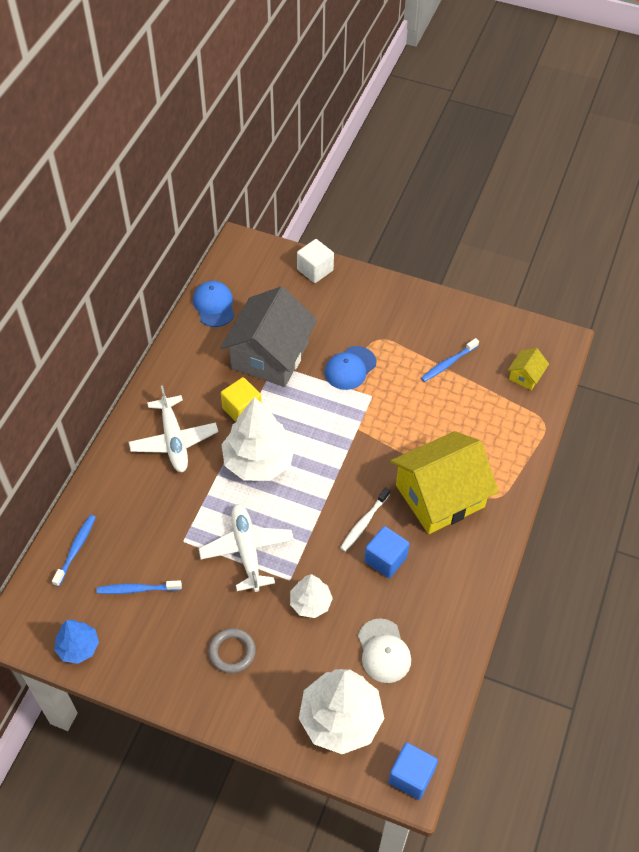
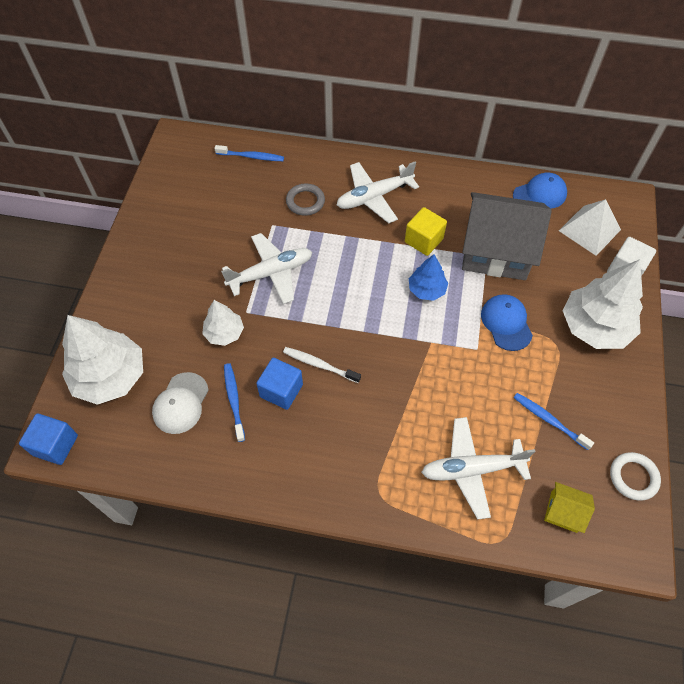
camera: 80 degrees right, 5 degrees up
blue tree [54,620,99,664] -> blue tree moved to [409,254,448,301]
blue toothbrush [97,580,182,594] -> blue toothbrush moved to [224,363,245,442]
grey ring [209,628,256,673] -> grey ring moved to [286,183,325,216]
white tree [221,397,295,481] -> white tree moved to [563,259,643,349]
blue cap [325,346,377,390] -> blue cap turned 45 degrees clockwise [481,294,533,351]
white cap [358,618,411,683] -> white cap turned 45 degrees counterclockwise [152,372,209,434]
yellow house [390,431,499,534] -> none
none -> white plane [421,417,535,520]
none -> white pyramid [559,199,621,256]
none -> white ring [610,452,661,500]

